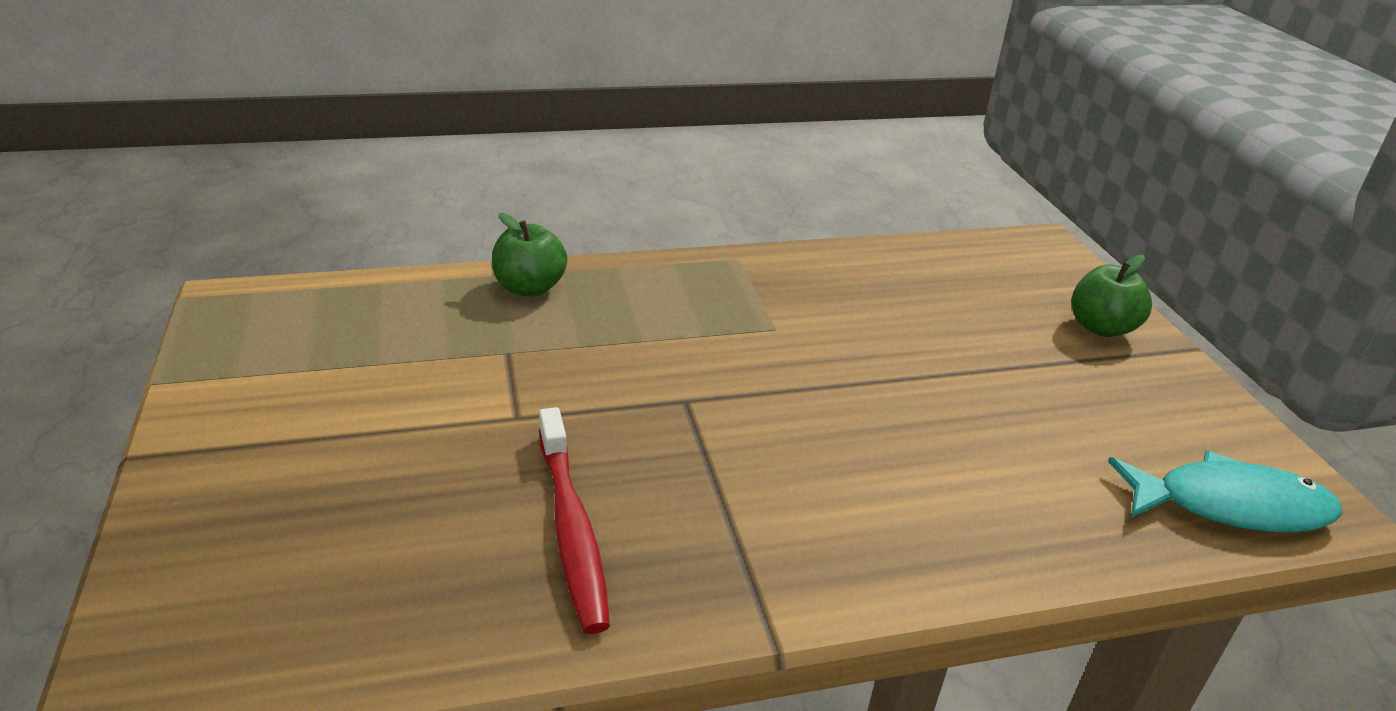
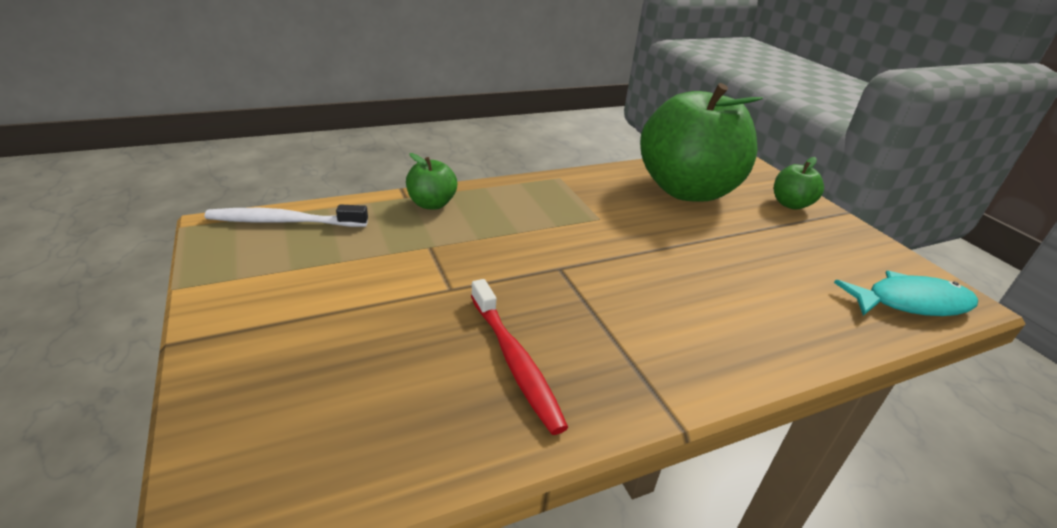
camera: 10 degrees left, 0 degrees up
none -> white toothbrush [204,204,368,227]
none -> green apple [640,83,763,202]

